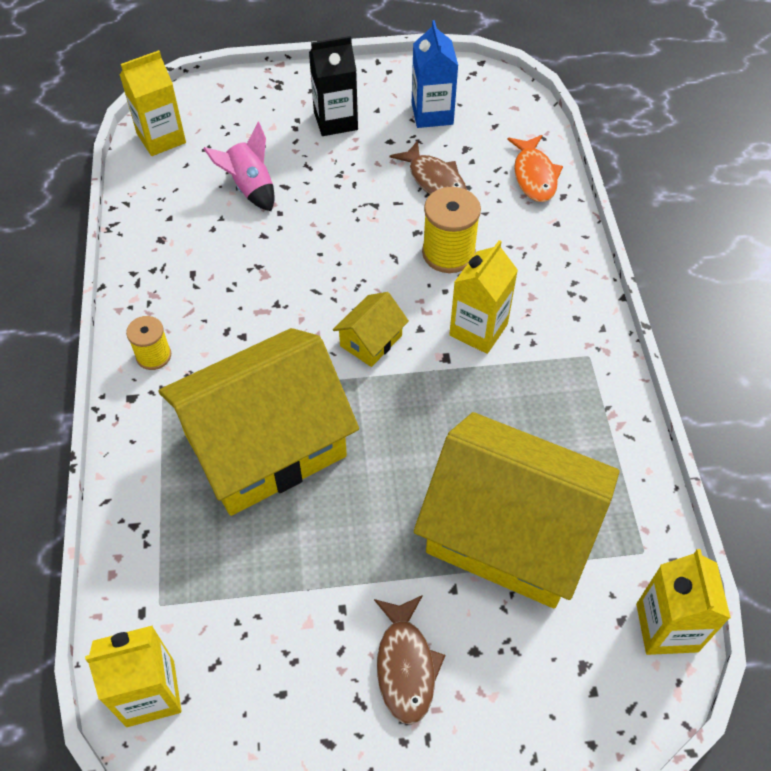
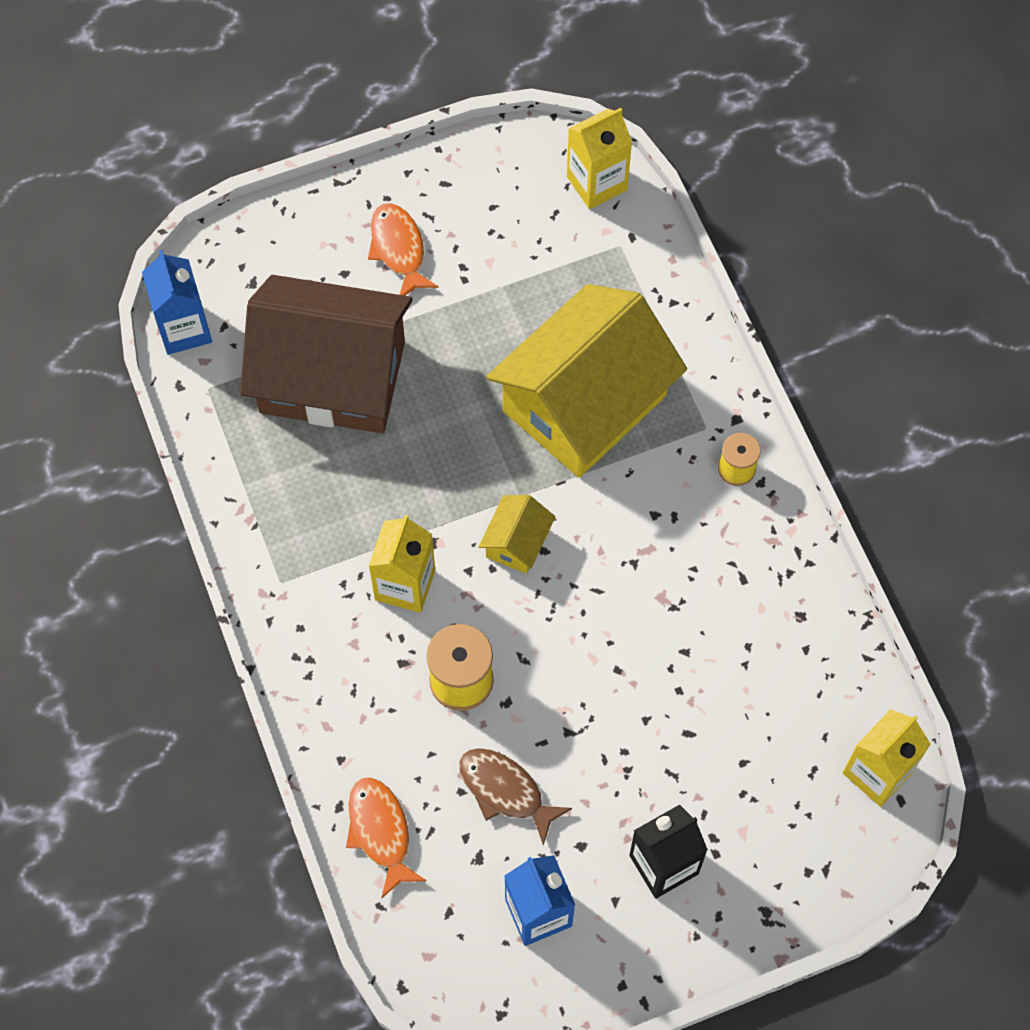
camera: 165 degrees right, 10 degrees up
pink rocket [203,122,275,211] -> none
brown fish [374,595,446,725] -> orange fish [368,203,439,296]
yellow house [414,412,620,608] -> brown house [240,275,413,433]
yellow carton [636,549,731,655] -> blue carton [142,250,212,355]

